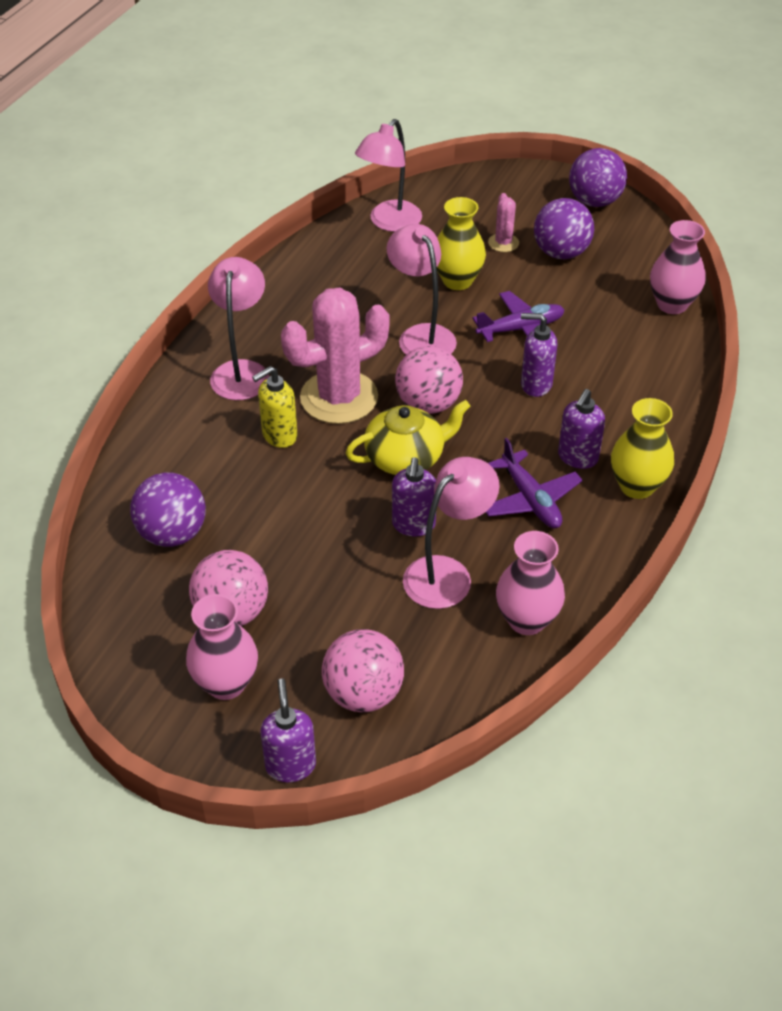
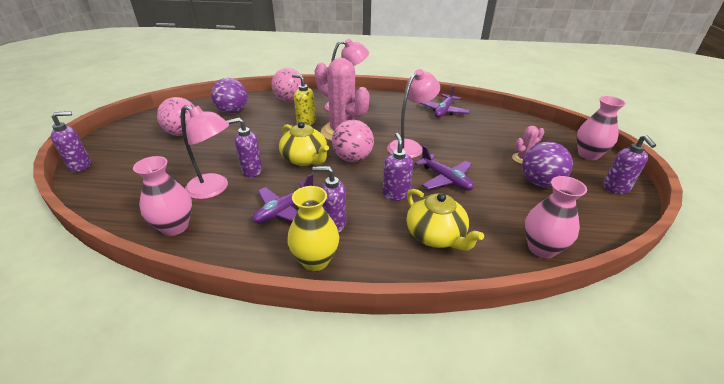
camera: 70 degrees right, 10 degrees down
pink vase [186,594,258,700] -> pink vase moved to [577,96,626,160]
pink ball [322,629,404,712] -> pink ball moved to [271,68,301,102]
pink lamp [355,119,422,232] -> none
yellow vase [437,197,486,290] -> none
purple ball [569,148,627,207] -> purple soap dispenser [603,135,656,194]
none -> yellow teapot [407,189,484,251]
none -> purple plane [420,85,470,118]

